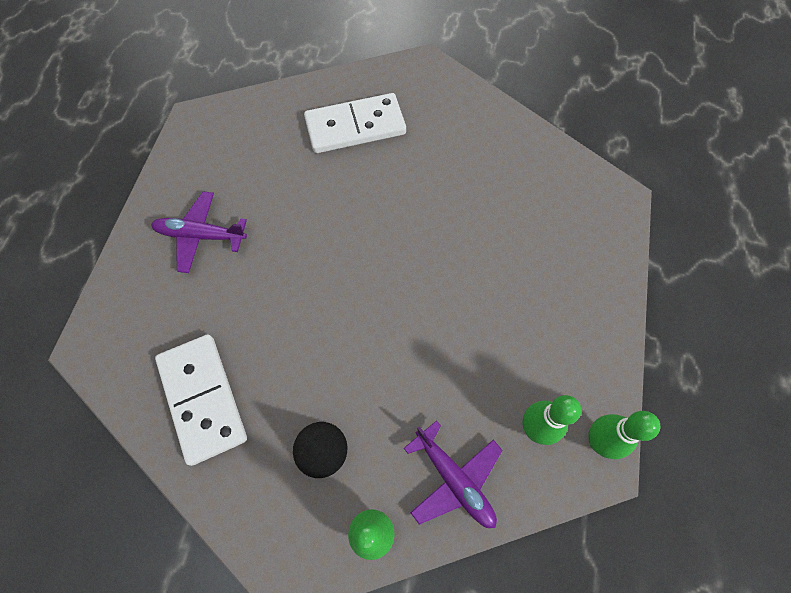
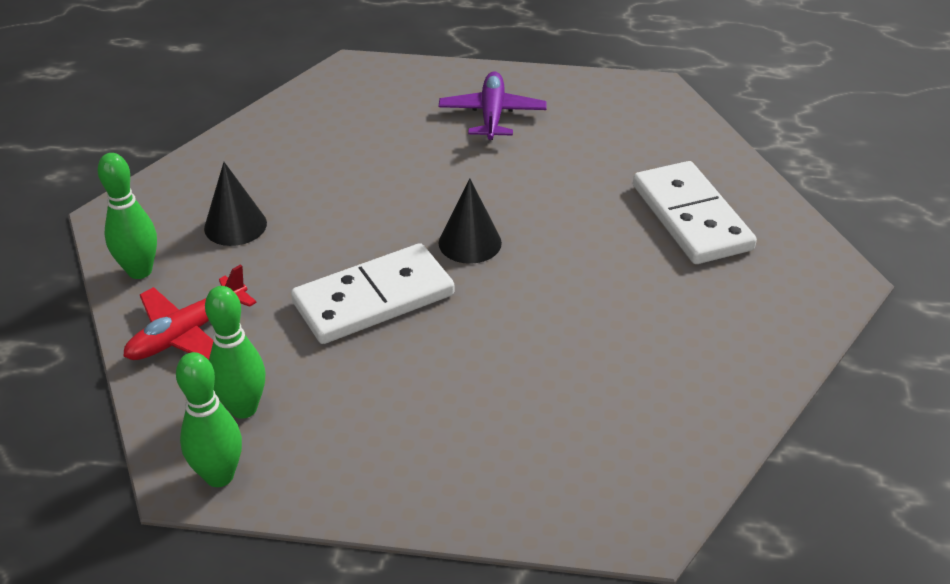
camera: 85 degrees right, 25 degrees down
white domino [155,335,247,466] -> white domino moved to [291,243,455,344]
purple plane [404,421,503,528] -> red plane [123,264,257,360]
none -> black cone [439,178,502,264]

